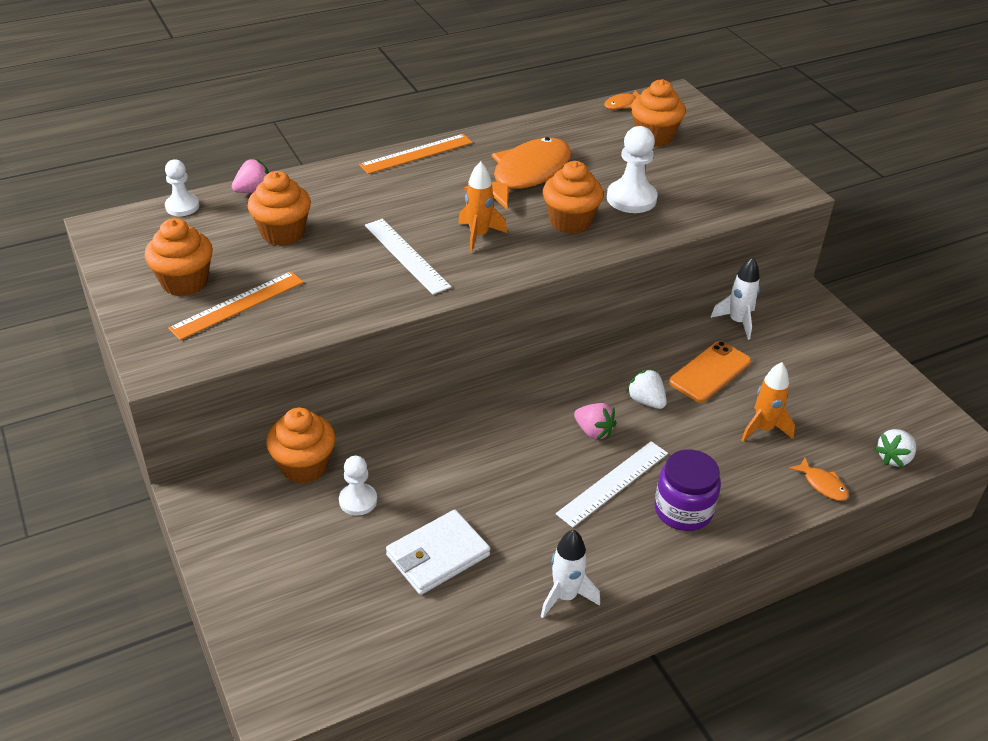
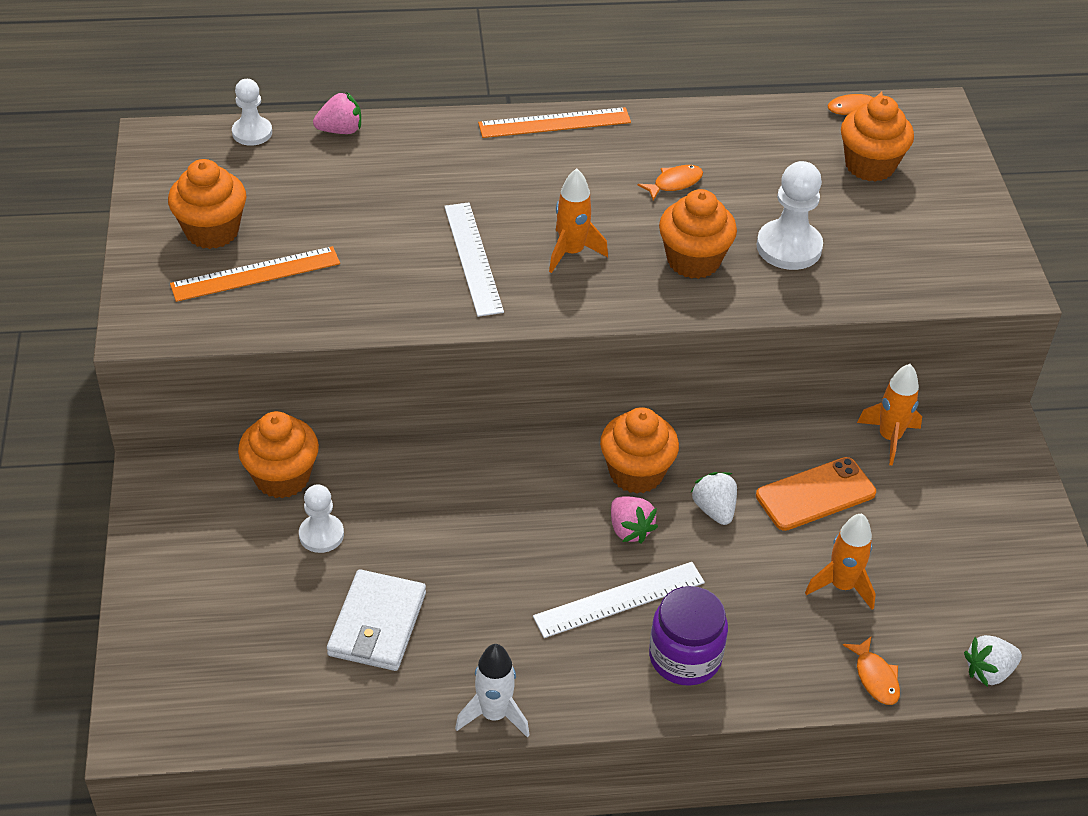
camera: 20 degrees right, 5 degrees up
orange cupcake [248,171,311,246] -> orange cupcake moved to [600,407,679,494]
white wallet [386,510,490,595] -> white wallet turned 60 degrees counterclockwise [327,569,426,671]
orange fish [464,137,571,209] -> orange fish [637,165,703,200], size x0.41
white rocket [710,257,760,340] -> orange rocket [857,364,922,465]

